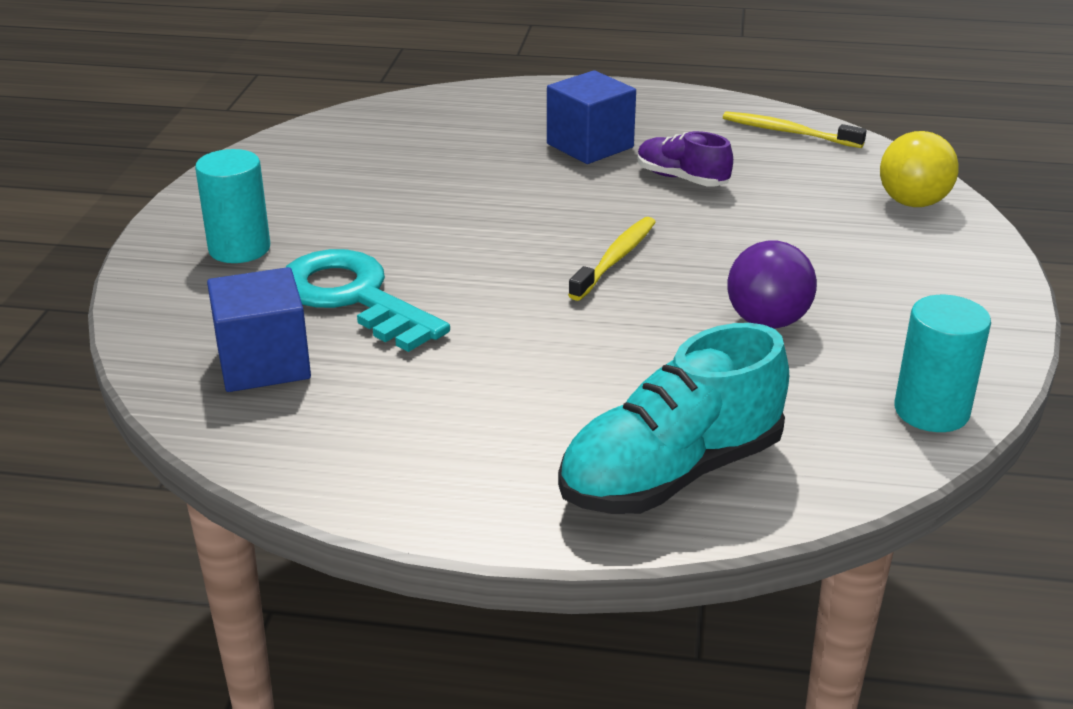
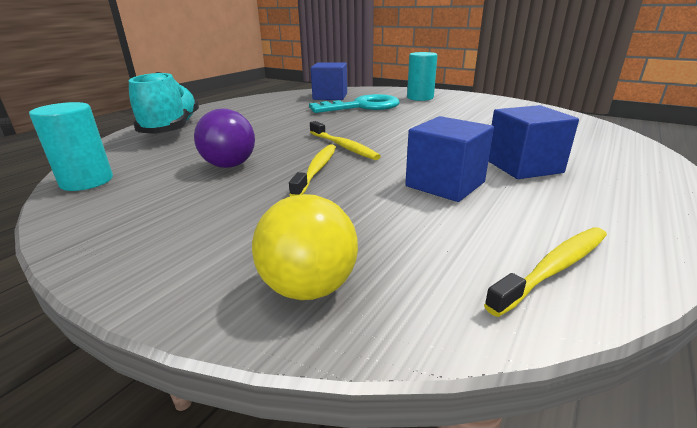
camera: 115 degrees right, 5 degrees down
purple shoe [637,131,733,186] -> blue cube [405,116,494,202]
none -> yellow toothbrush [289,144,336,196]

